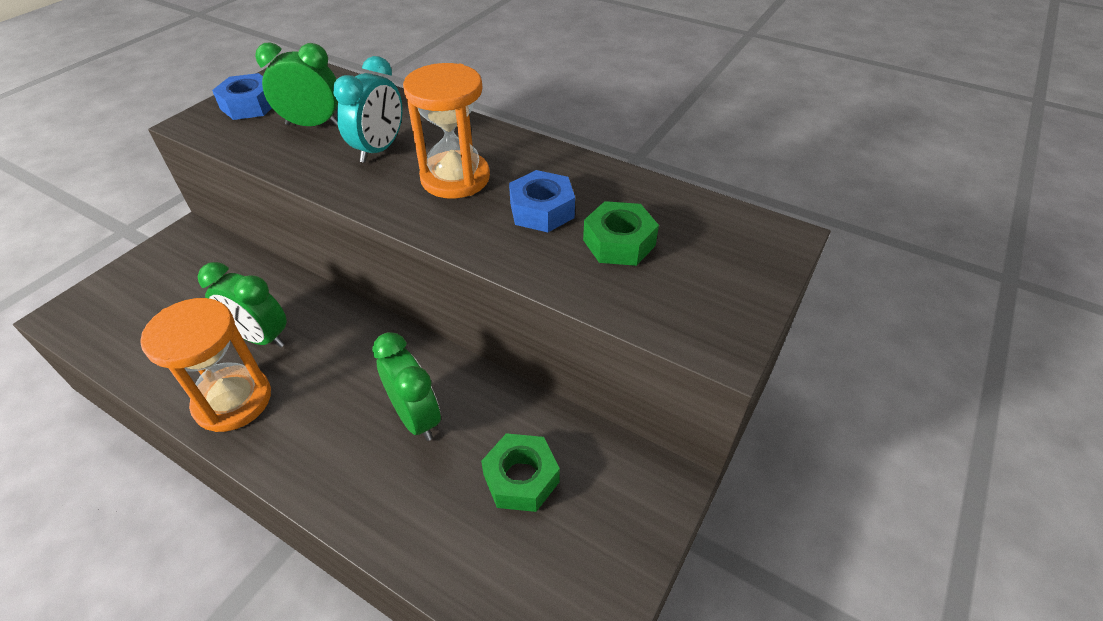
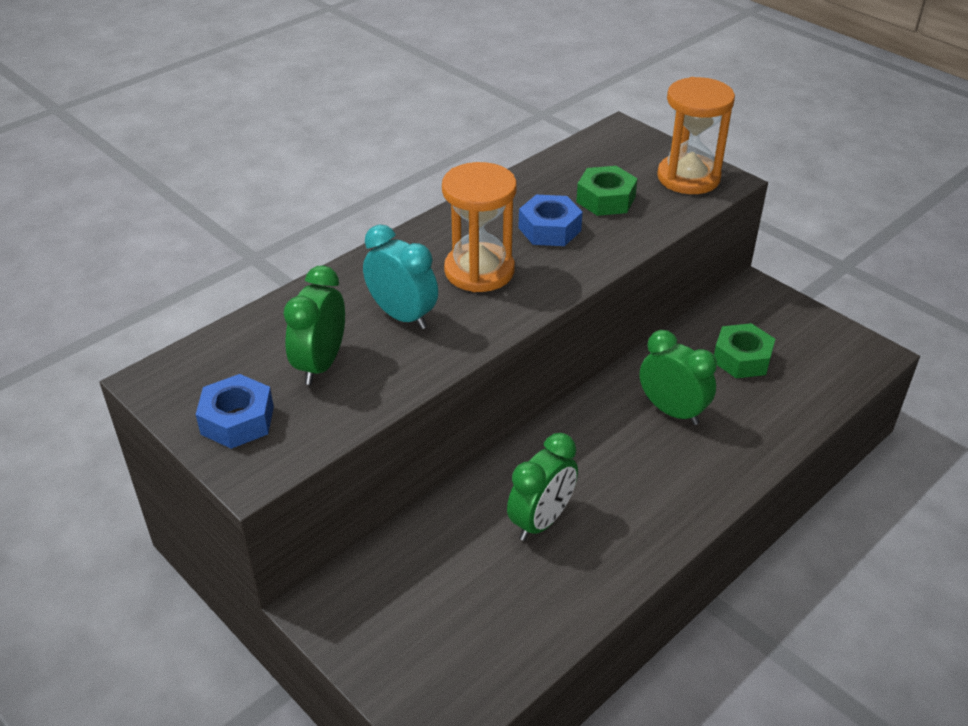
camera: 75 degrees left, 5 degrees down
orange hourglass [140,298,271,432] -> orange hourglass moved to [657,77,735,194]
green clock [372,332,441,441] -> green clock turned 60 degrees clockwise [640,330,717,425]

